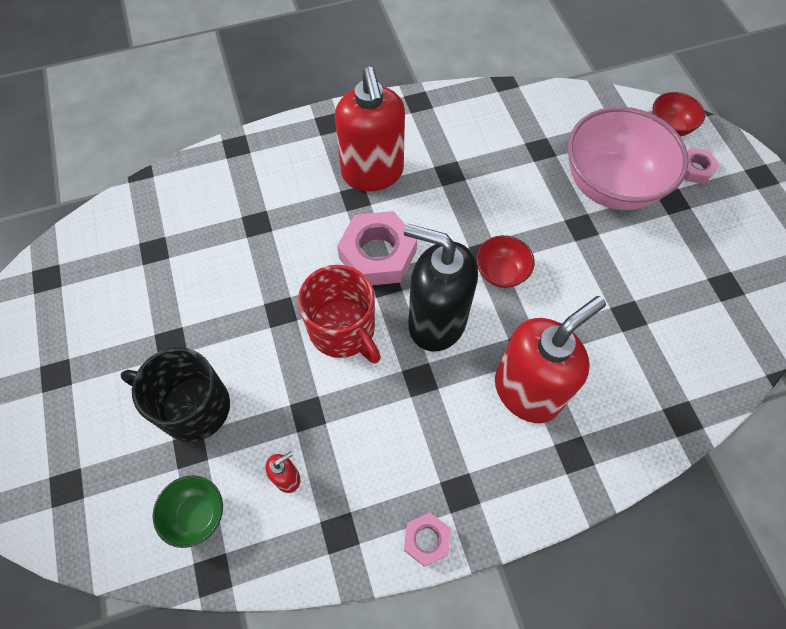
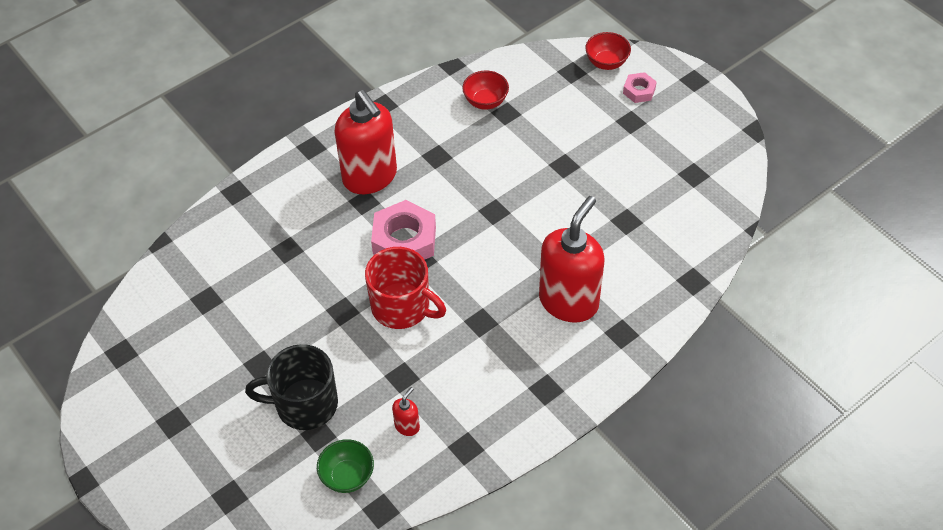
camera: 20 degrees left, 10 degrees down
black soap dispenser [404,224,478,351] -> none
pink nut [404,513,451,567] -> none
red bowl [476,235,535,288] -> red bowl moved to [462,70,509,110]
pink bowl [568,107,689,210] -> none

